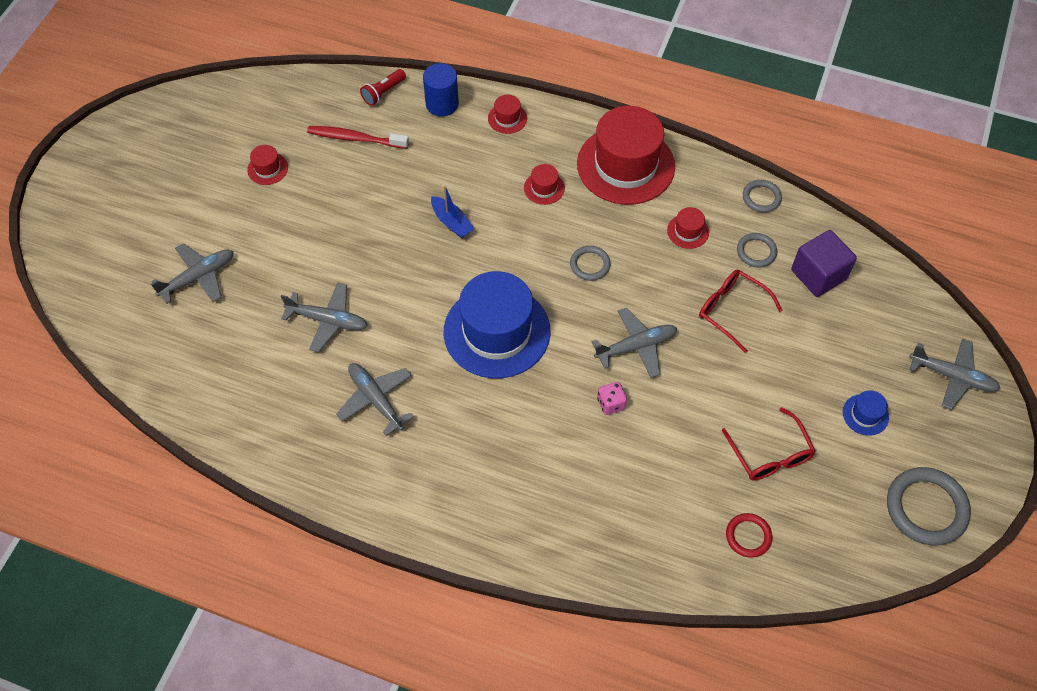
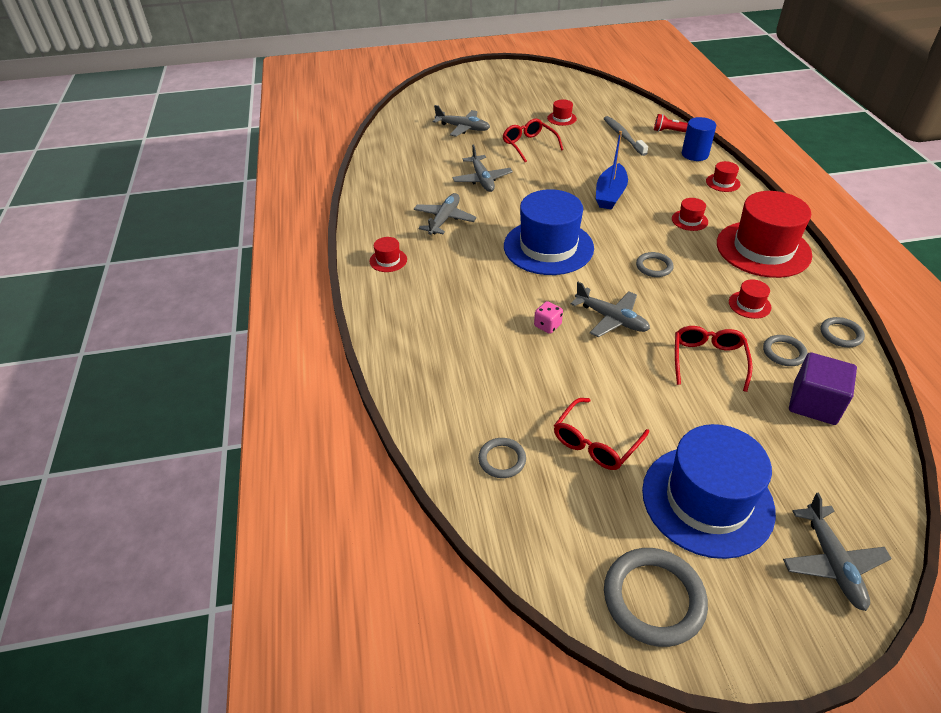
camera: 60 degrees right, 15 degrees down
red toothbrush [307,126,409,149] -> grey toothbrush [603,116,648,156]
blue boat [431,186,475,238] -> blue boat [596,131,628,210], size x1.51
red ring [726,513,772,558] -> grey ring [478,438,526,478]
blue hat [843,390,889,436] -> blue hat [642,424,776,559], size x2.43
none -> red hat [369,237,407,272]
none -> red glasses [503,119,563,162]

